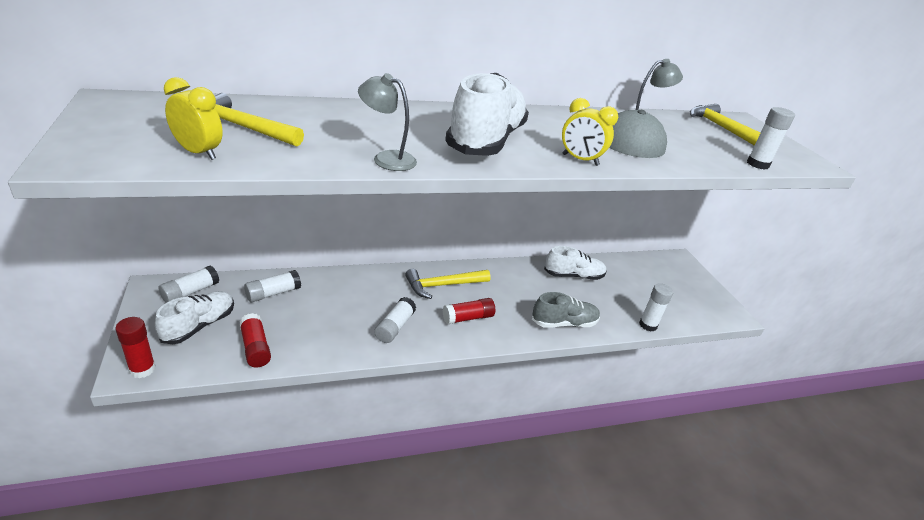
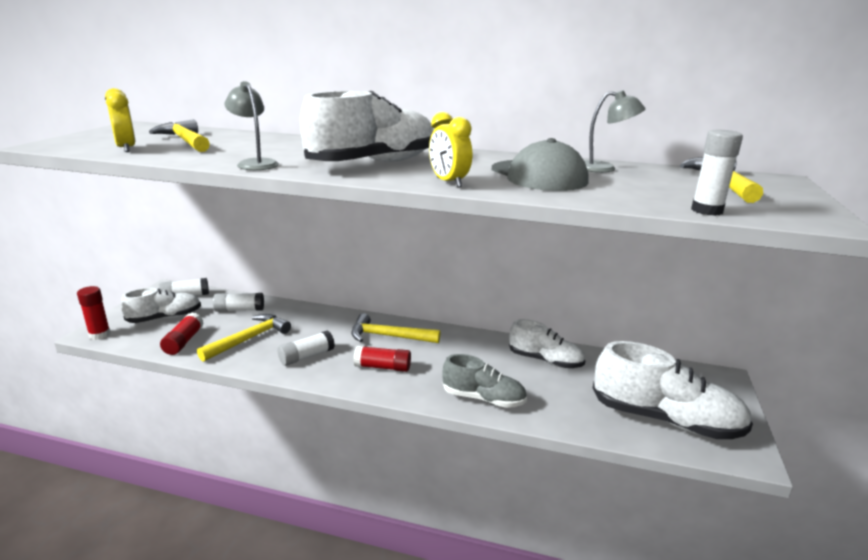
camera: 35 degrees right, 10 degrees down
white glue stick [639,283,673,332] -> none
none -> yellow hammer [197,314,291,362]
none -> white shoe [593,341,753,439]

